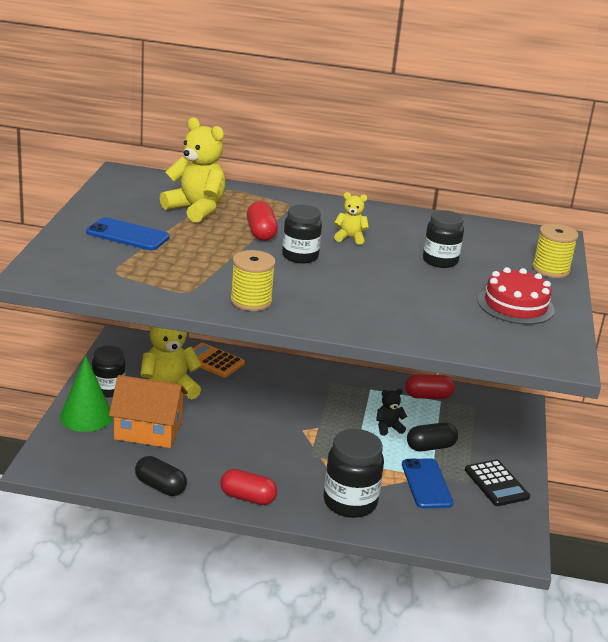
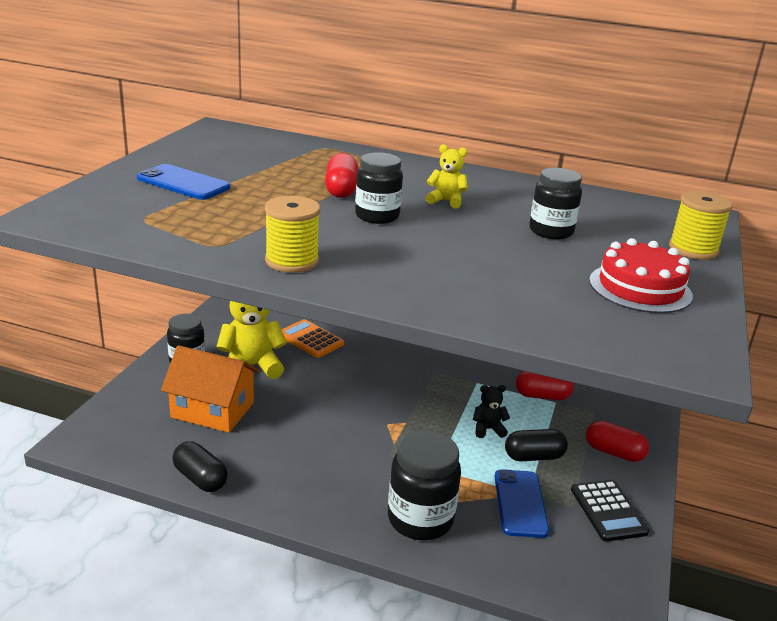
camera: 10 degrees right, 0 degrees up
green cone [60,355,113,432] -> none
yellow teddy bear [160,117,226,223] -> none
red capsule [220,469,277,505] -> red capsule moved to [586,421,649,462]

